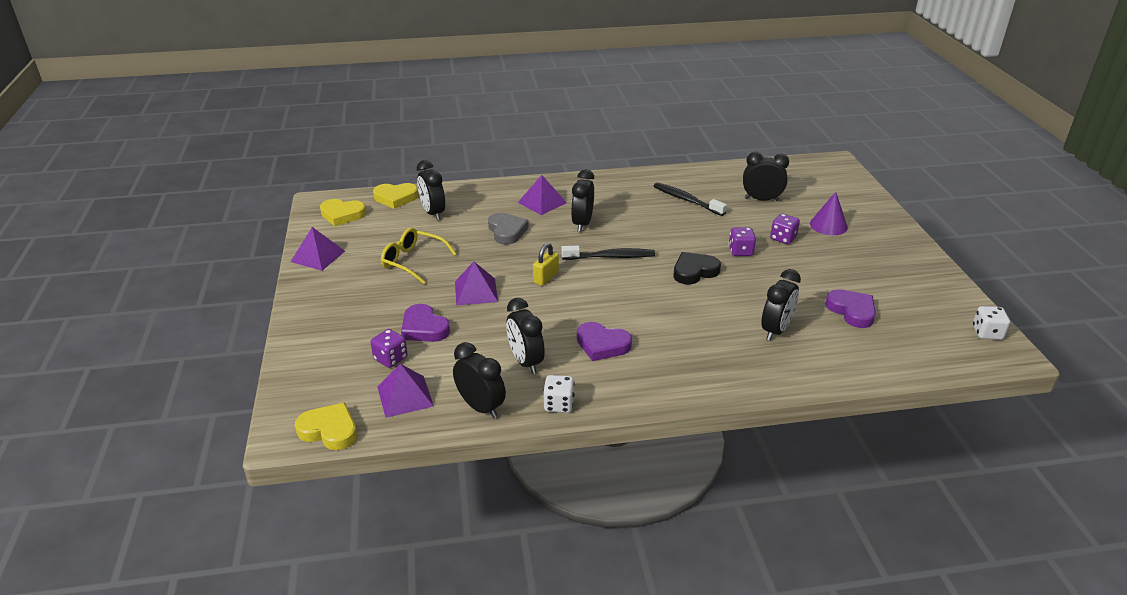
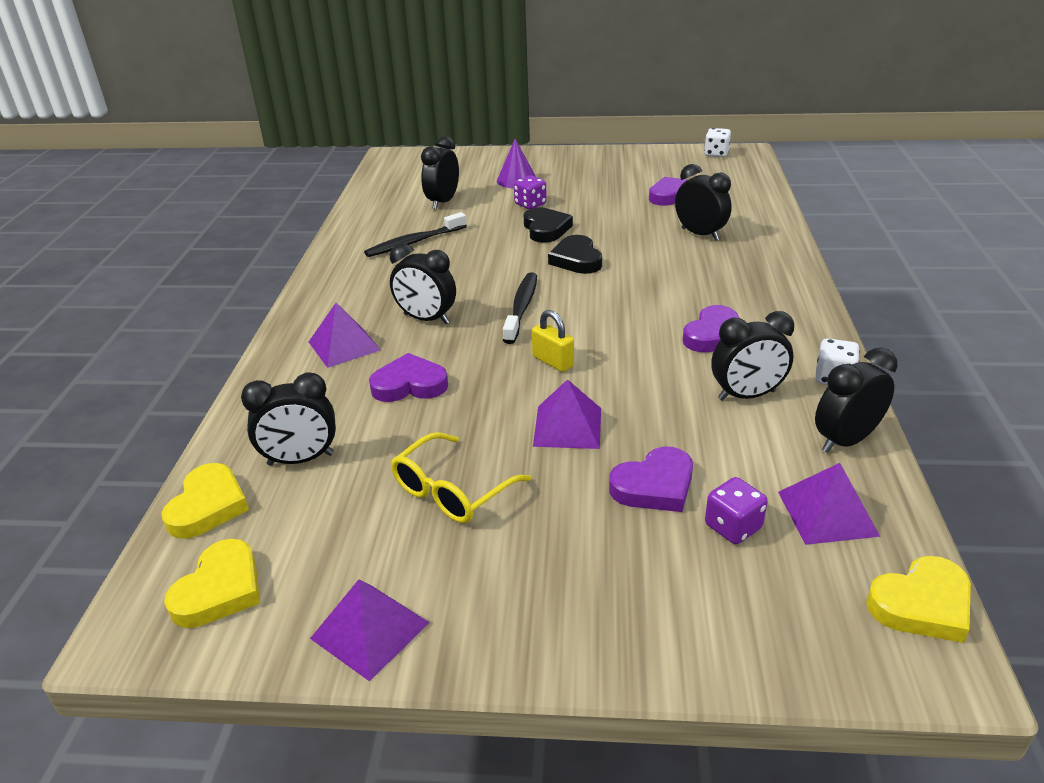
camera: 75 degrees left, 0 degrees up
yellow heart [295,402,357,450] -> yellow heart turned 150 degrees counterclockwise [866,556,971,643]
grey heart [488,212,529,245] -> purple heart [369,353,448,402]
purple dice [729,227,756,256] -> black heart [524,207,573,243]

